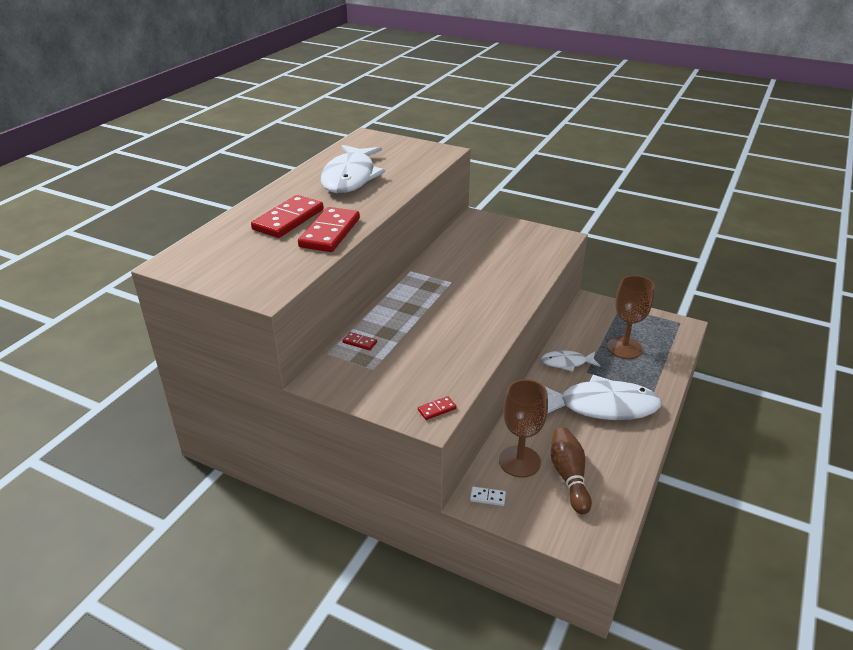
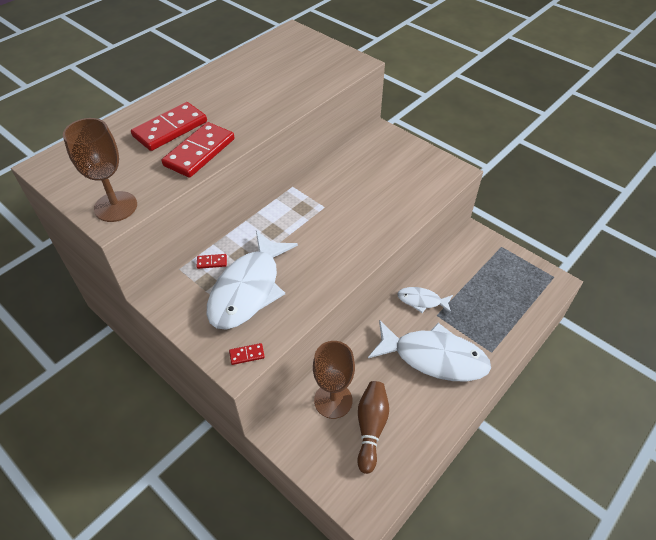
camera: 15 degrees right, 15 degrees up
white fish [321,145,385,193] -> white fish moved to [207,230,298,329]
red domino [342,332,377,351] -> red domino turned 45 degrees counterclockwise [196,254,227,269]
white domino [470,487,506,506] -> none
brown goblet [607,275,655,359] -> brown goblet moved to [63,118,137,222]

